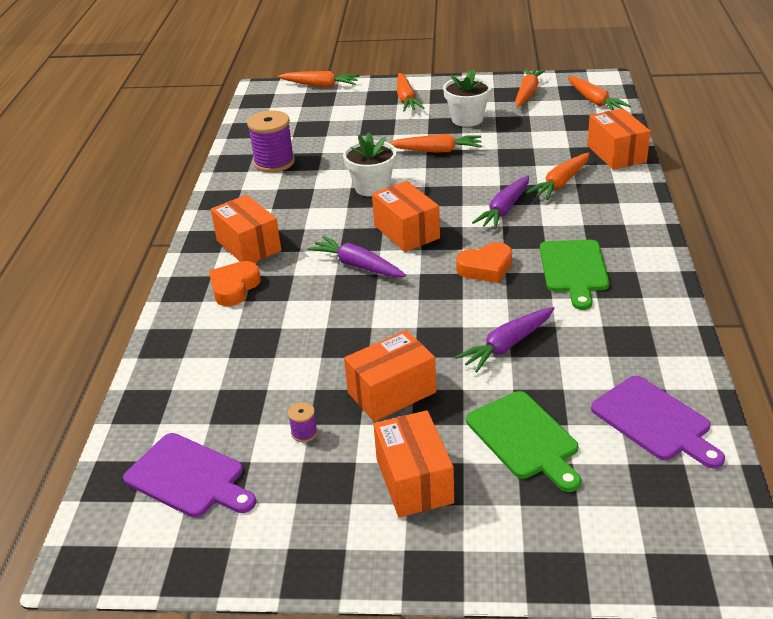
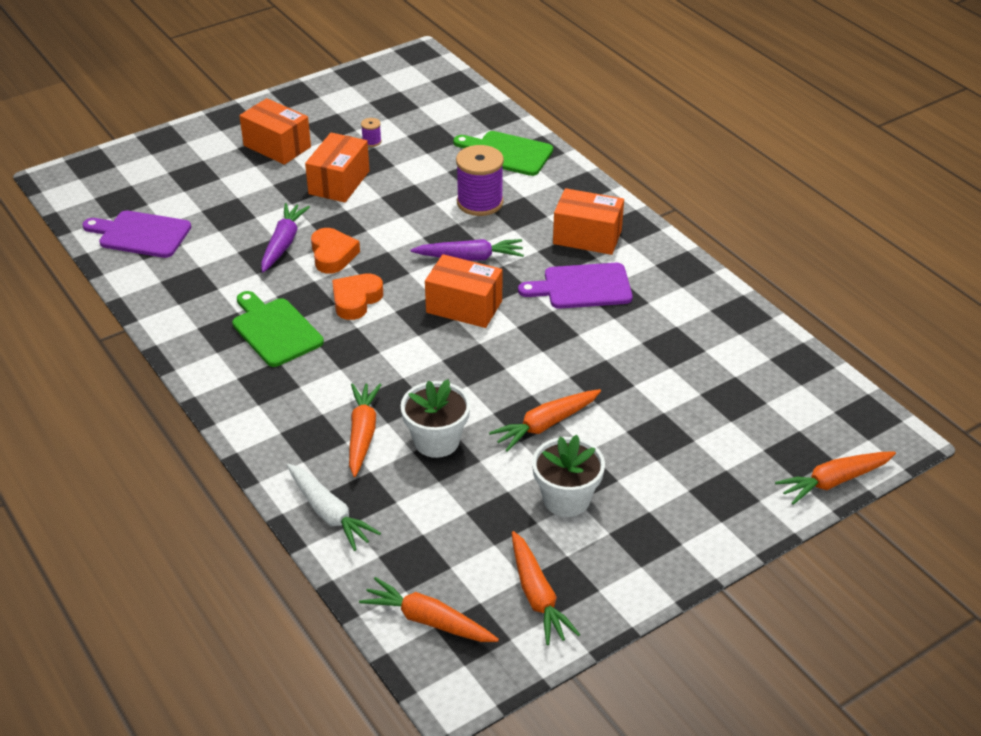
camera: 140 degrees right, 5 degrees up
purple cutting board [123,433,256,517] -> purple cutting board moved to [518,263,633,309]
orange heart [209,261,261,306] -> orange heart moved to [311,228,360,274]
purple spool [247,110,295,172] -> purple spool moved to [456,145,504,216]
white flower pot [343,132,397,197] -> white flower pot moved to [401,379,471,458]
orange carrot [397,73,424,112] -> none
green cutting board [466,391,581,492] -> green cutting board moved to [453,131,553,176]
purple carrot [472,175,529,230] -> none
orange box [587,108,651,170] -> white carrot [287,464,381,551]

